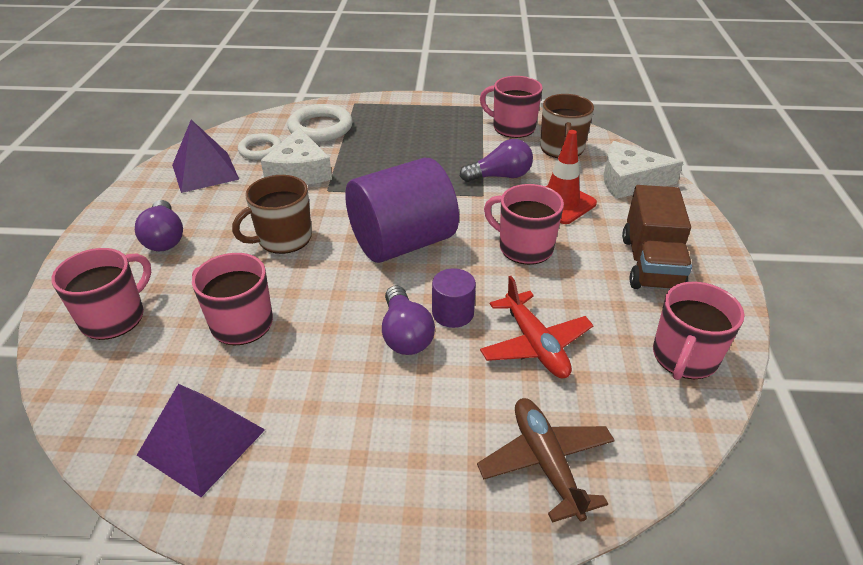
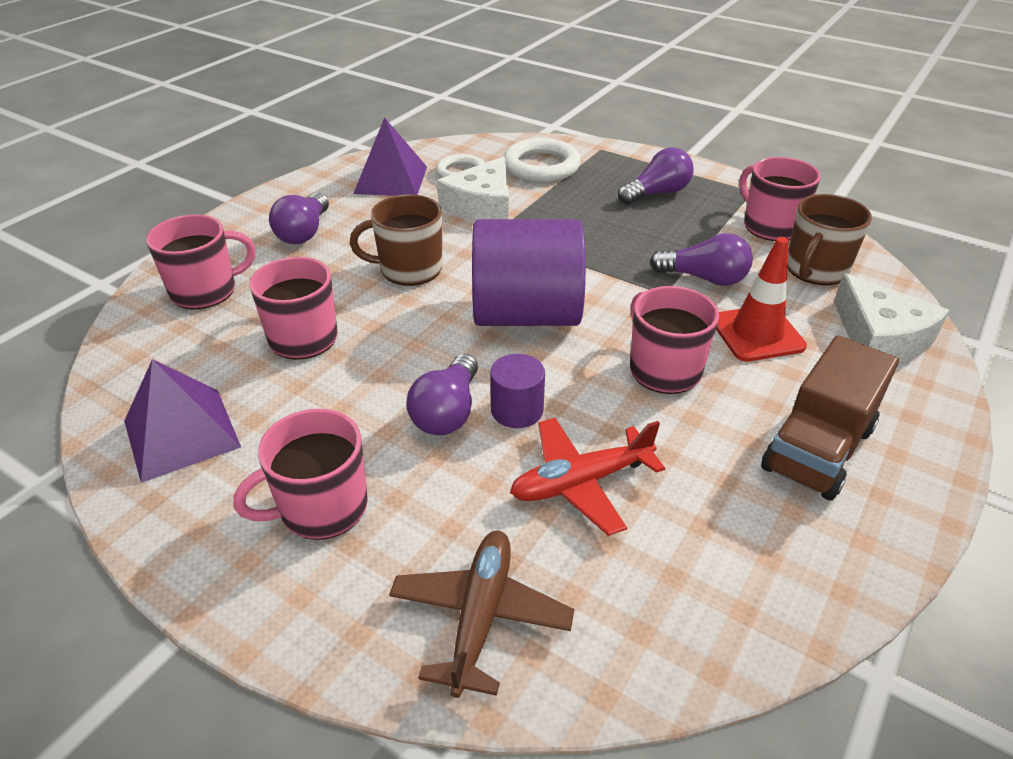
camera: 30 degrees right, 0 degrees up
red plane [480,276,594,378] -> red plane turned 60 degrees clockwise [510,418,665,536]
white cheese [603,141,683,199] -> white cheese turned 150 degrees counterclockwise [834,273,950,362]
pink mug [653,282,744,380] -> pink mug moved to [233,409,368,540]
none -> purple light bulb [618,147,693,205]

